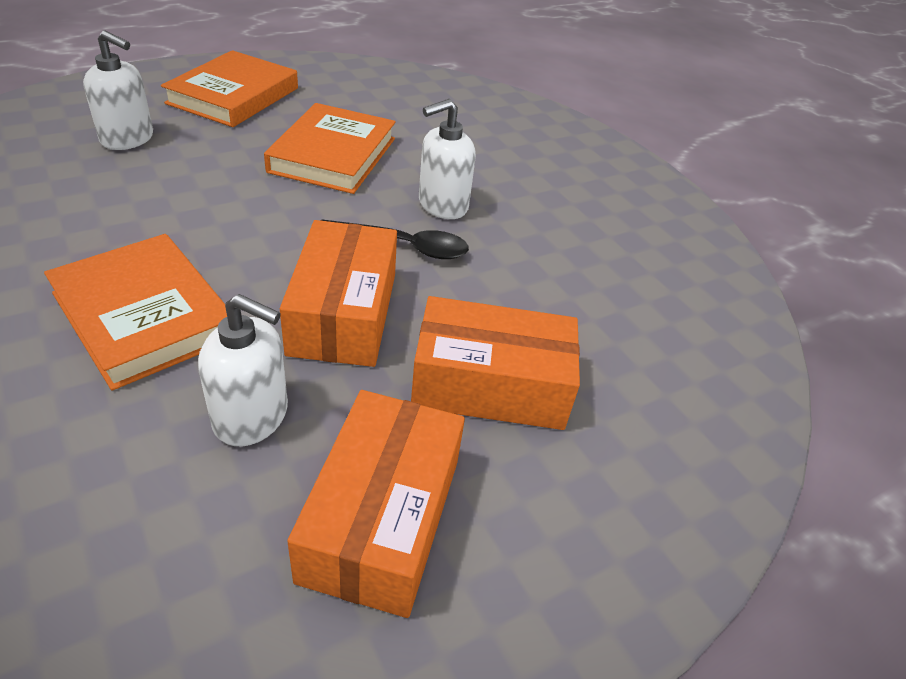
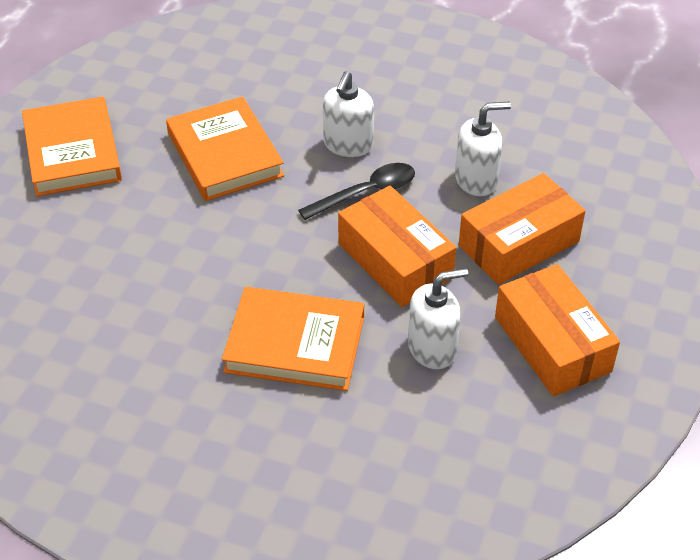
camera: 35 degrees left, 5 degrees up
white soap dispenser [83,30,153,150] -> white soap dispenser moved to [455,101,511,196]

